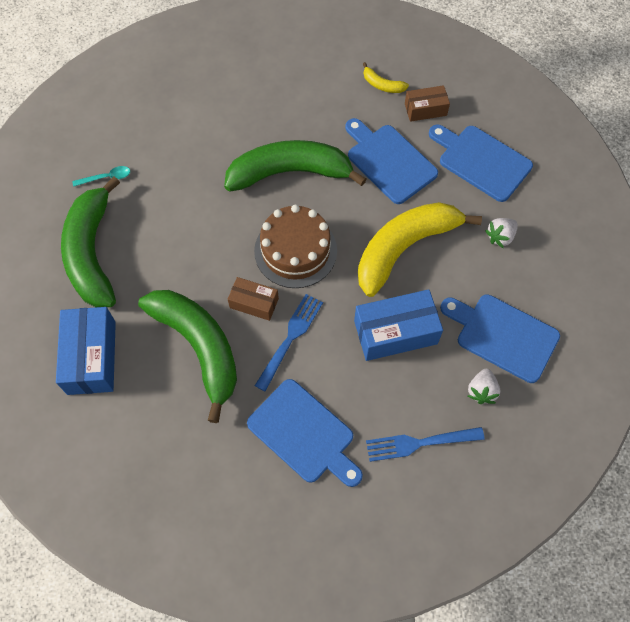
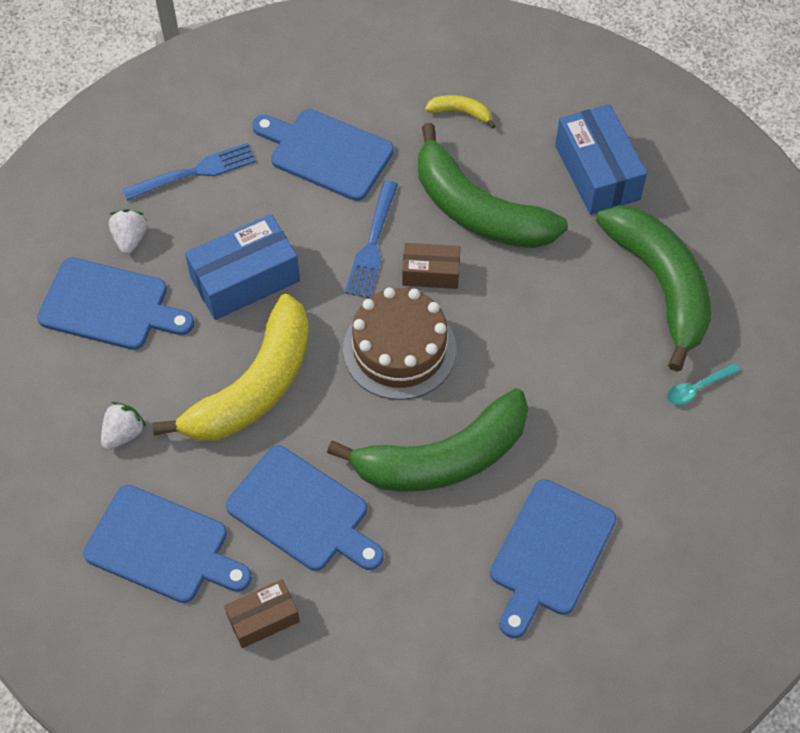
camera: 165 degrees right, 5 degrees down
yellow banana [363,62,409,93] -> yellow banana moved to [425,95,496,129]
none -> blue cutting board [490,479,616,638]

